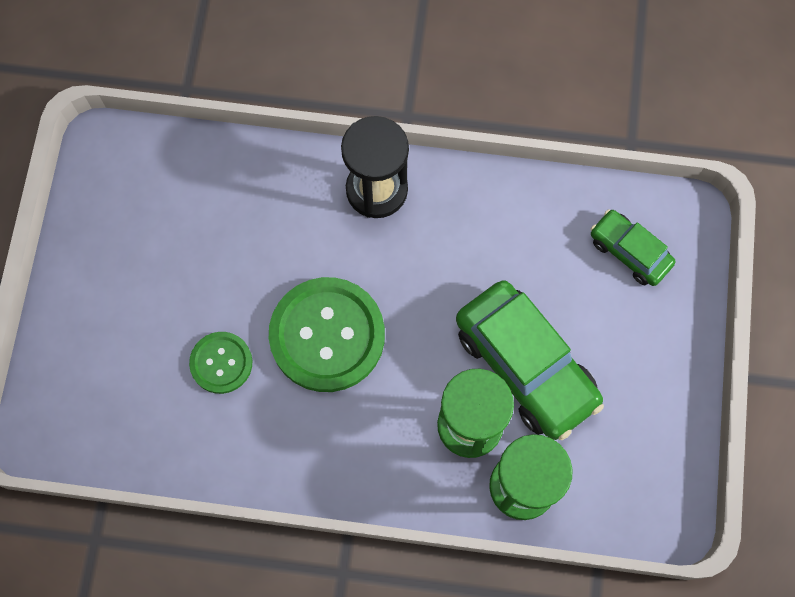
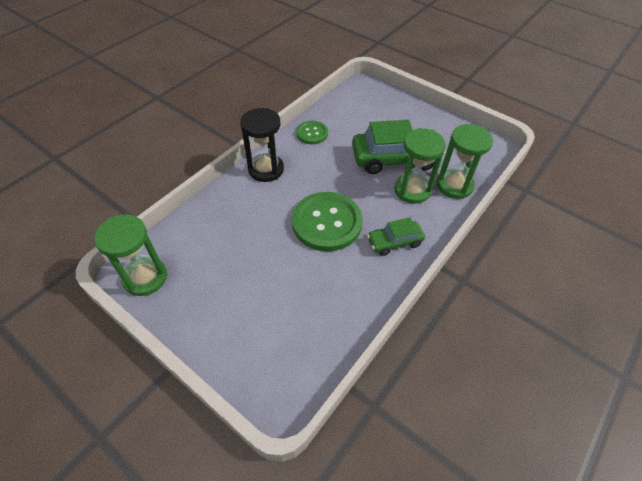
camera: 60 degrees left, 20 degrees down
green button [189,332,252,394] -> green button moved to [296,121,328,144]
green car [591,210,675,286] -> green car moved to [367,217,425,256]
none -> green hourglass [94,215,167,296]

